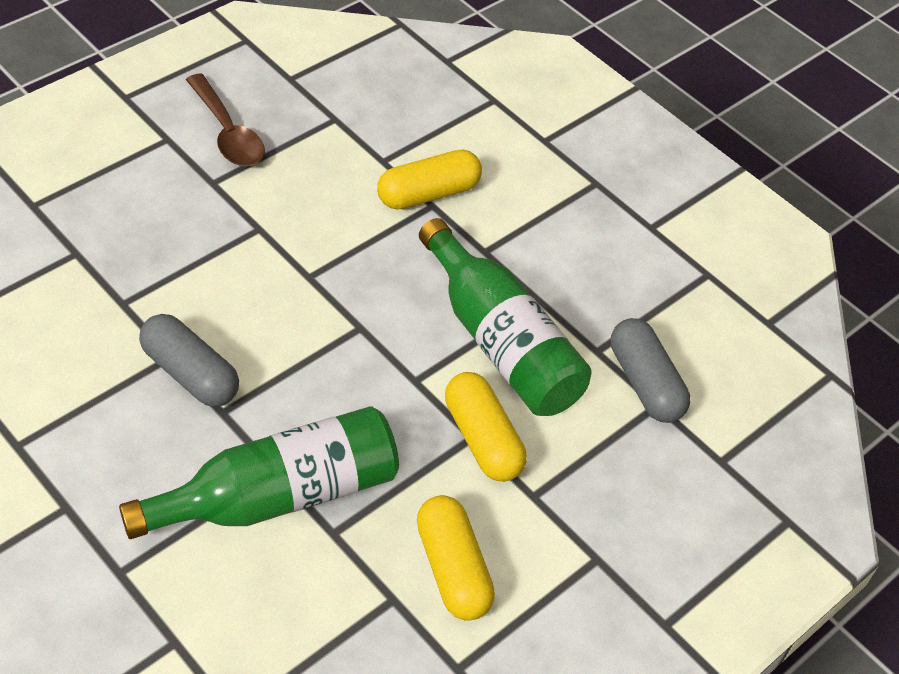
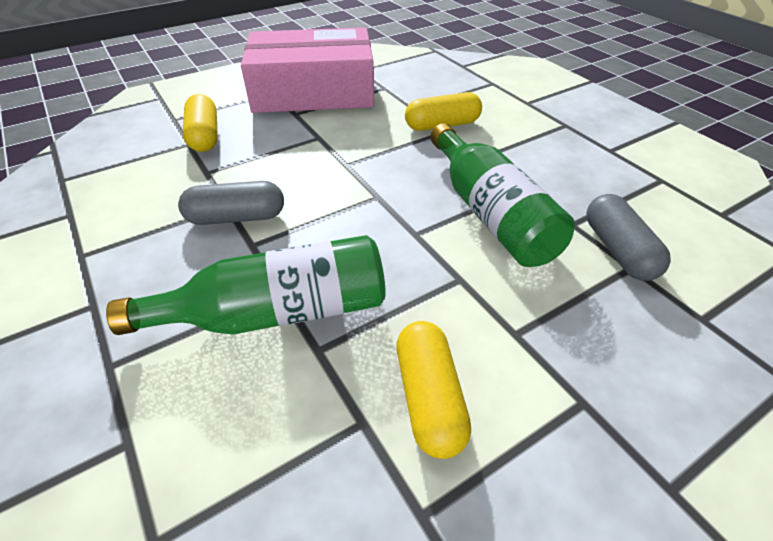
camera: 15 degrees right, 5 degrees down
grey capsule [139,314,239,407] -> grey capsule turned 60 degrees counterclockwise [178,181,284,225]
brown spoon [186,73,265,167] -> pink box [241,27,374,113]
yellow capsule [445,372,527,482] -> yellow capsule moved to [183,94,218,152]

